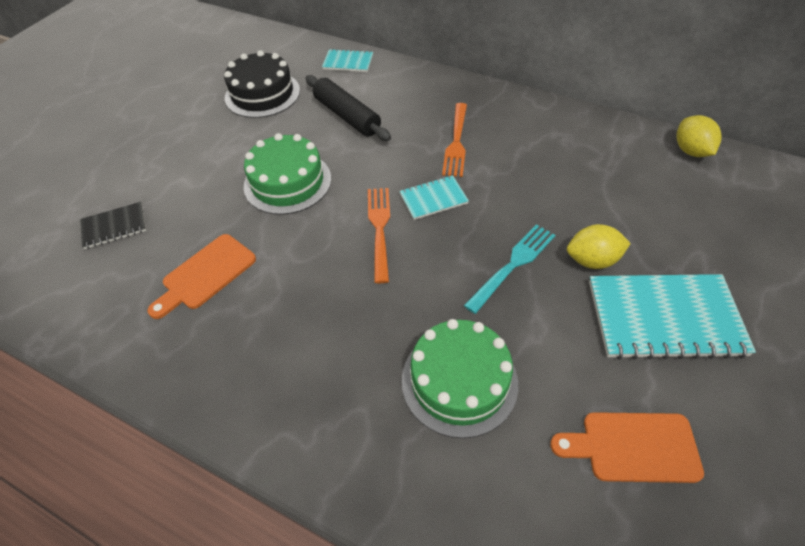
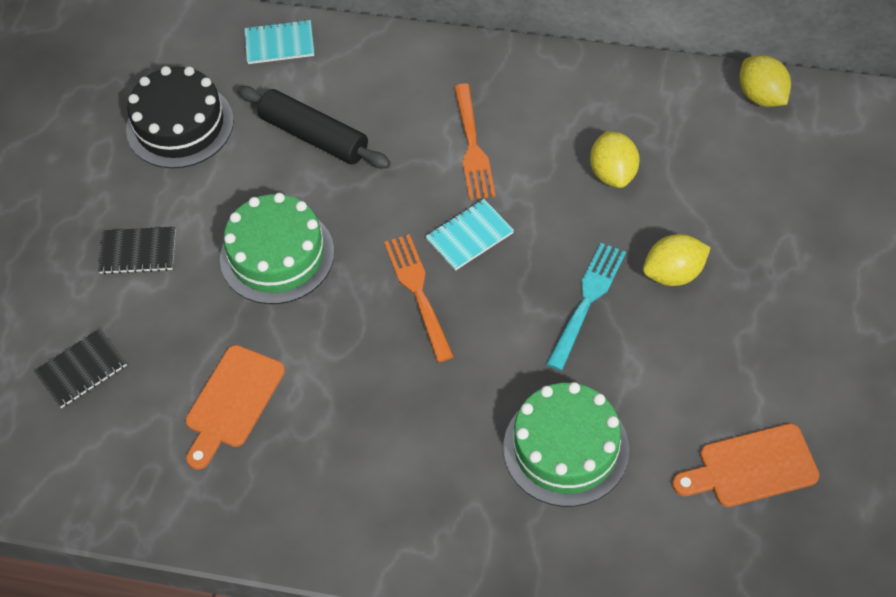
camera: 15 degrees left, 5 degrees up
turquoise notebook [589,274,756,360] -> none
none -> black notebook [98,227,176,274]
none -> yellow lemon [590,131,640,188]

